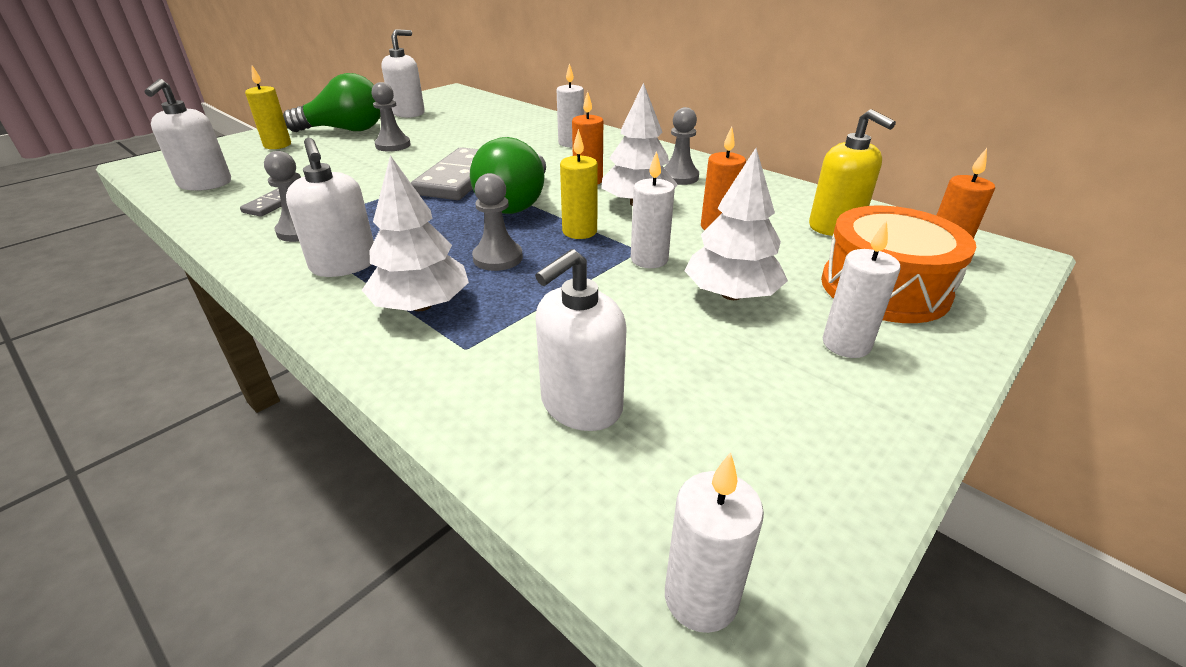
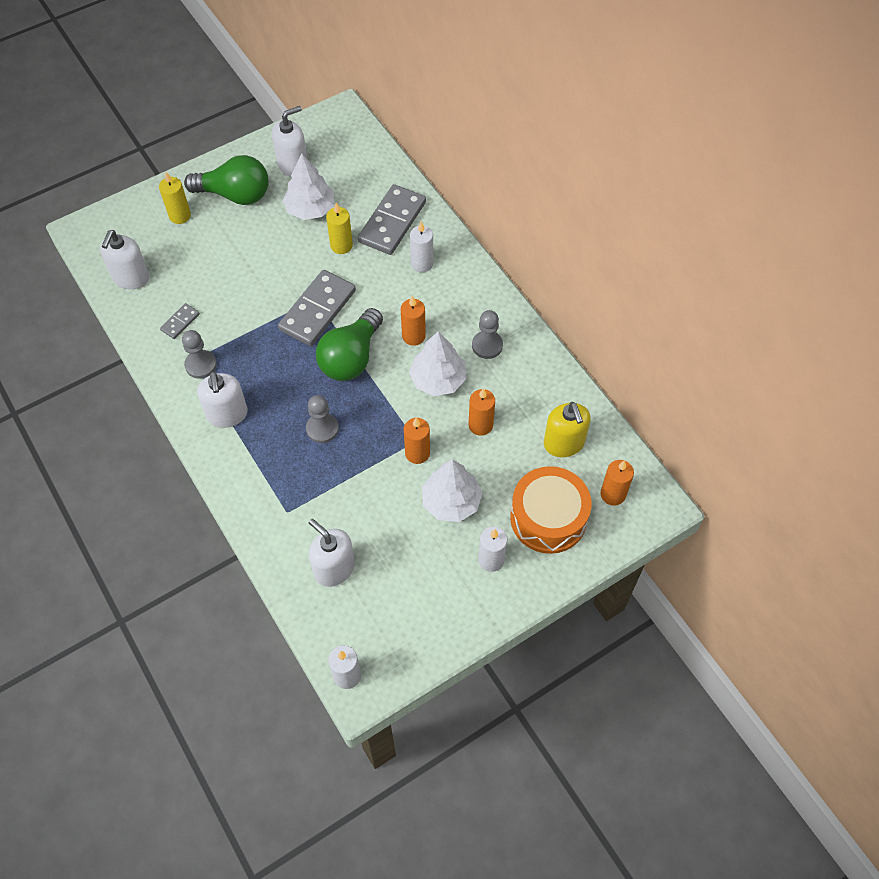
camera: 15 degrees right, 25 degrees up
white tree [362,155,469,311] -> white tree moved to [282,153,334,220]
grey pawn [372,82,411,151] -> none
white soap dispenser [535,249,627,431] -> white soap dispenser turned 75 degrees clockwise [309,519,355,587]
yellow candle [560,129,598,239] -> yellow candle moved to [326,203,353,254]
white candle [631,151,675,268] -> orange candle [404,418,430,464]
none -> grey domino [358,184,426,255]

